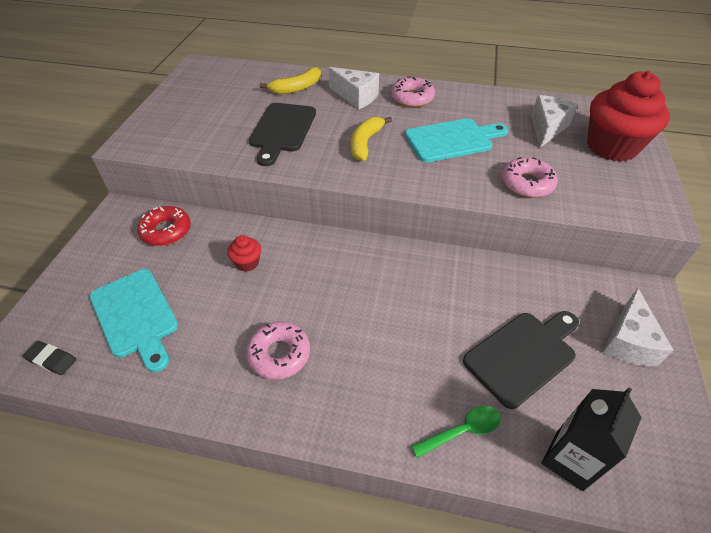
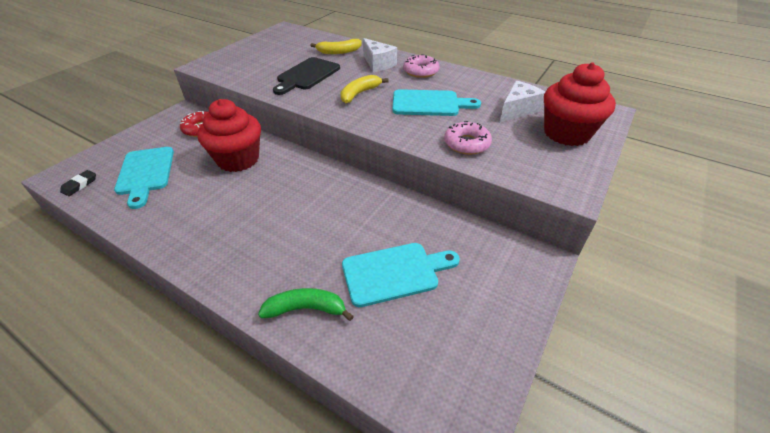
camera: 20 degrees right, 5 degrees down
black eraser [23,341,76,375] -> black eraser turned 75 degrees clockwise [60,170,96,196]
red cupcake [227,235,261,272] -> red cupcake [197,99,261,172], size x2.31
pink donut [246,321,310,379] -> none
green spoon [411,406,501,458] -> green banana [258,288,354,321]
black cutting board [463,311,579,409] -> turquoise cutting board [342,243,460,307]
black carton [541,388,642,491] -> none
white cheese [603,288,673,366] -> none

